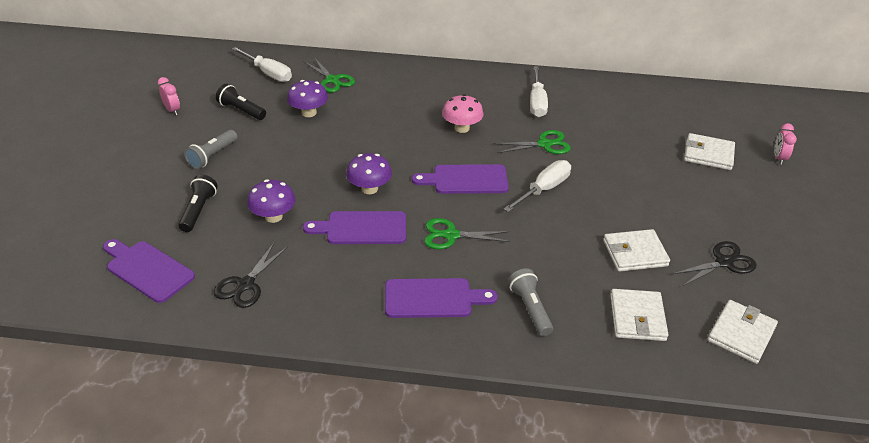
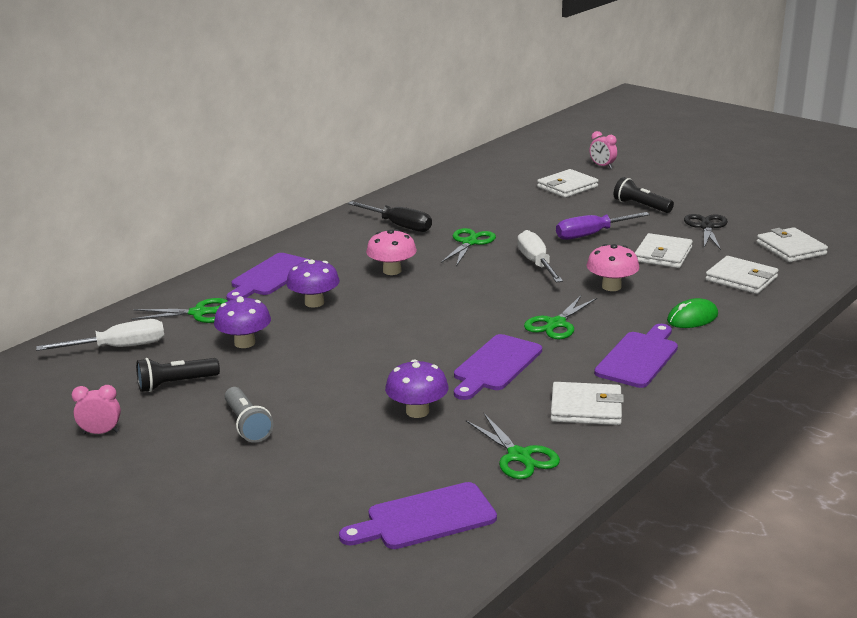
camera: 55 degrees left, 15 degrees down
black flashlight [178,175,218,232] -> black flashlight moved to [614,177,674,213]
black scissors [214,243,288,308] -> green scissors [466,413,560,479]
purple mushroom [346,153,392,194] -> purple mushroom moved to [286,259,340,308]
purple cutting board [412,164,509,194] -> purple cutting board moved to [226,253,311,301]
grey flashlight [508,268,553,336] -> green mouse [667,298,718,328]
white screwdriver [530,66,548,117] -> black screwdriver [348,201,432,232]
none -> white wallet [551,382,624,425]
none -> purple screwdriver [556,212,650,240]
none -> pink mushroom [586,244,639,291]

